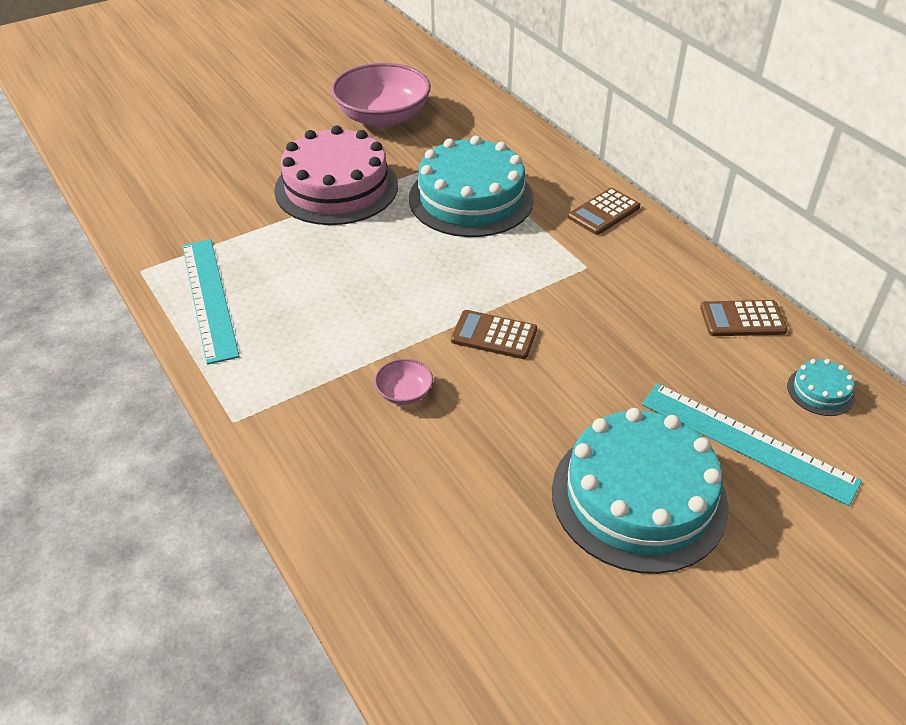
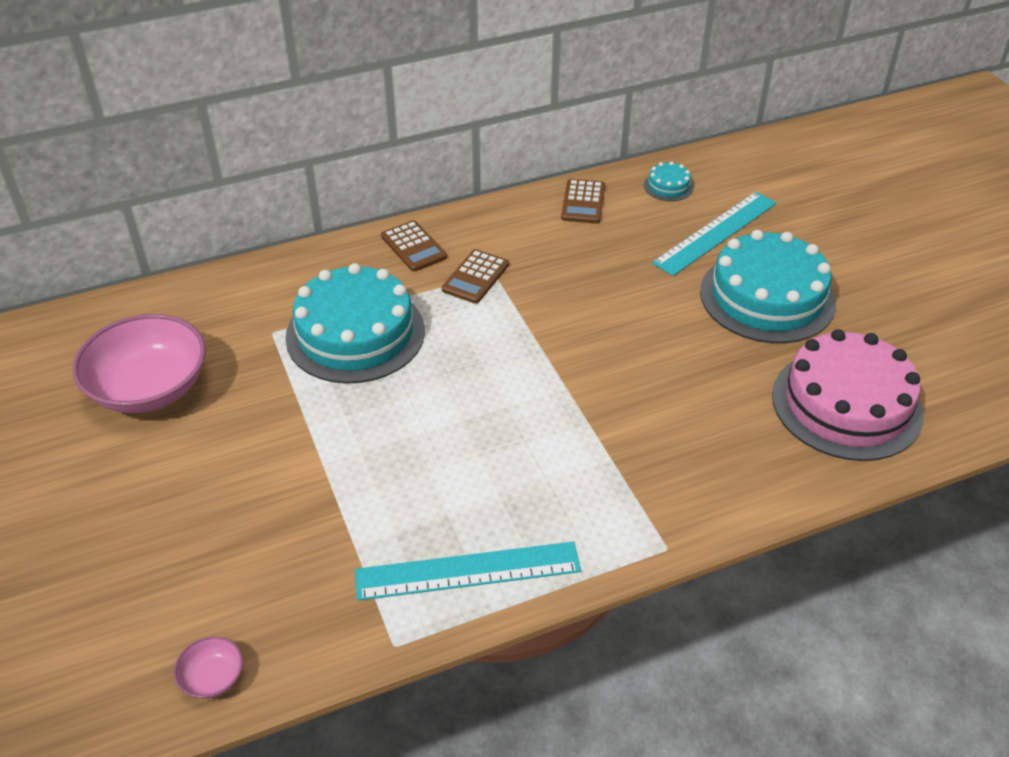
camera: 80 degrees left, 0 degrees up
pink cake [274,125,398,225] -> pink cake moved to [772,329,924,461]
pink bowl [375,359,433,405] -> pink bowl moved to [174,636,243,699]
brown calculator [451,310,537,359] -> brown calculator moved to [442,249,509,304]

